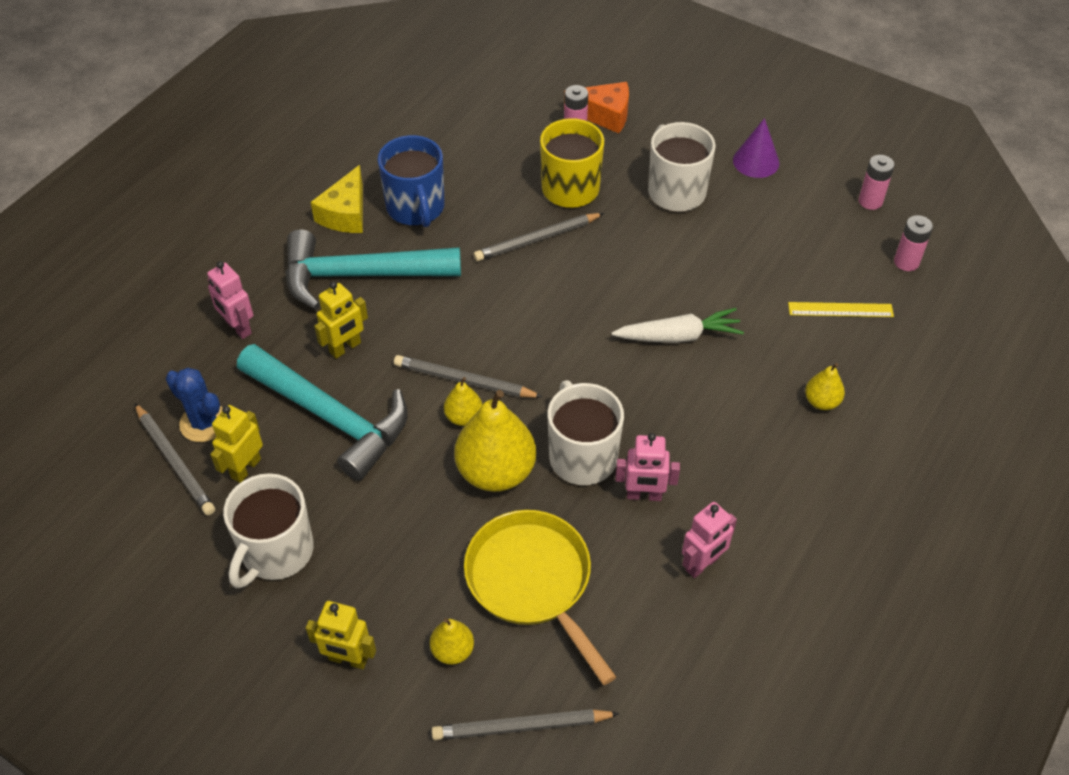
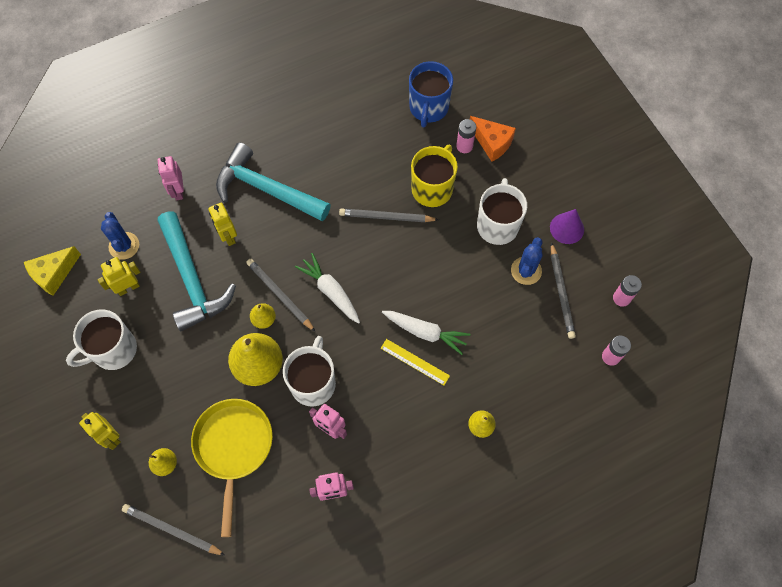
camera: 30 degrees right, 15 degrees up
grey pencil [135,403,215,515] -> grey pencil moved to [551,242,576,339]
yellow cheese [311,165,363,233] -> yellow cheese moved to [24,246,81,296]
yellow robot [314,282,368,359] -> yellow robot turned 75 degrees clockwise [208,203,237,246]
blue mug [378,135,445,227] -> blue mug moved to [409,61,453,127]
yellow ruler [788,302,894,317] -> yellow ruler moved to [380,339,450,385]
none -> white carrot [295,253,360,323]
none -> blue cactus [511,237,543,285]

